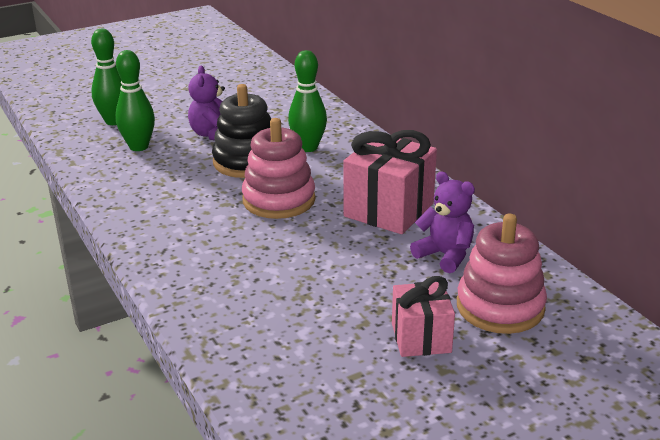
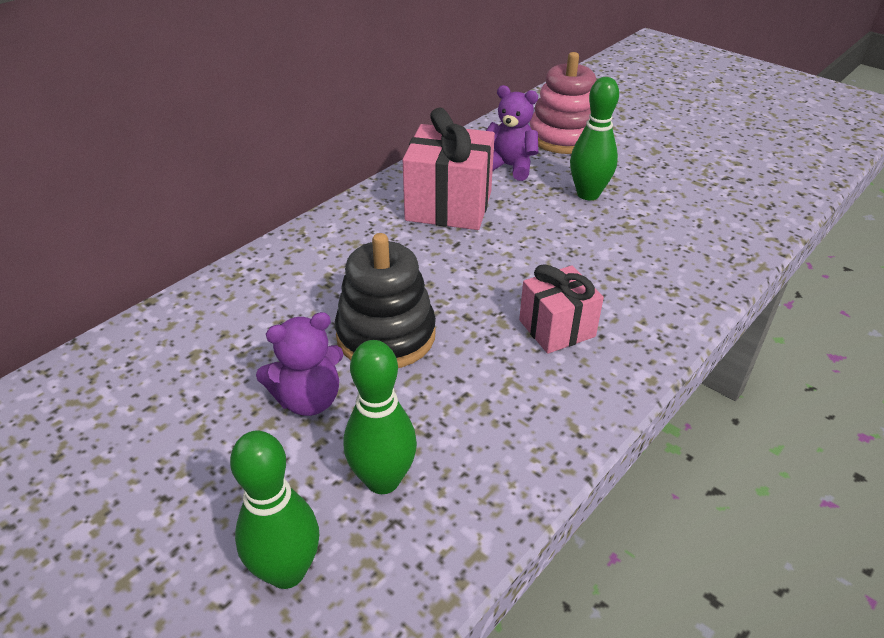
camera: 110 degrees left, 10 degrees up
pink stacking toy [242,118,315,219] -> none
green bowling pin [288,50,327,152] -> green bowling pin moved to [570,77,619,200]
pink gift [392,276,455,357] -> pink gift moved to [519,264,604,354]
purple teddy bear [410,171,475,273] -> purple teddy bear turned 90 degrees clockwise [486,85,538,181]

